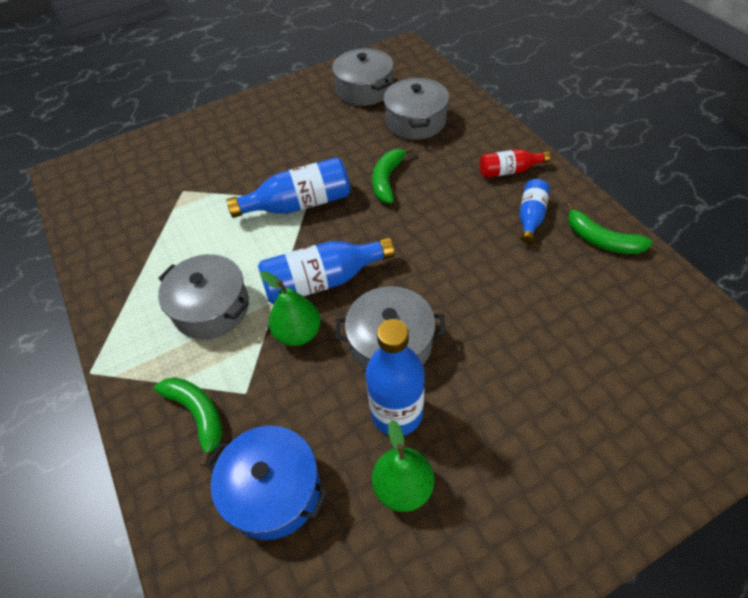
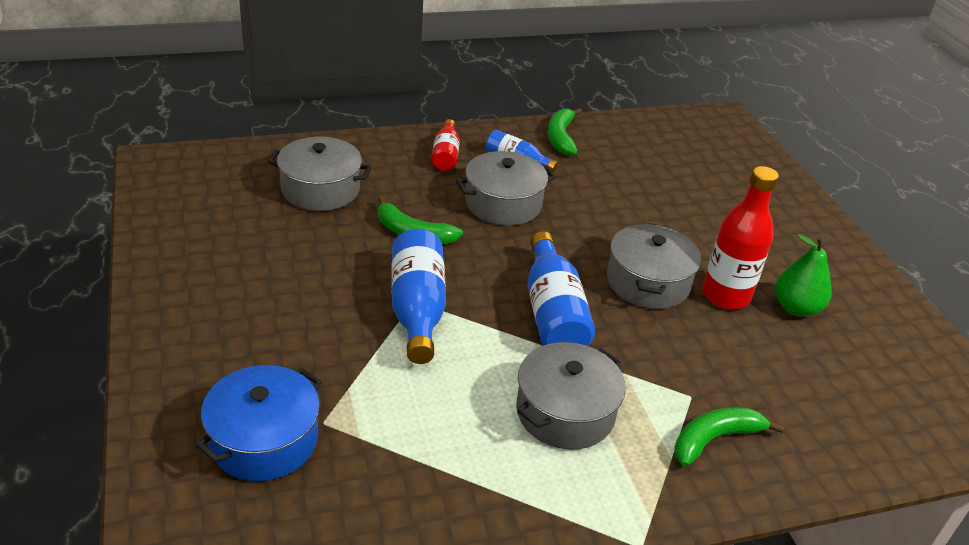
camera: 85 degrees left, 15 degrees down
blue pot [206,426,328,540] -> blue pot moved to [196,365,322,481]
green pear [260,271,321,346] -> none
grey pot [332,48,393,106] -> grey pot moved to [456,151,555,226]
blue bottle [365,319,425,436] -> red bottle [702,166,779,310]
green banana [566,202,653,254] -> green banana turned 135 degrees clockwise [548,108,582,156]

